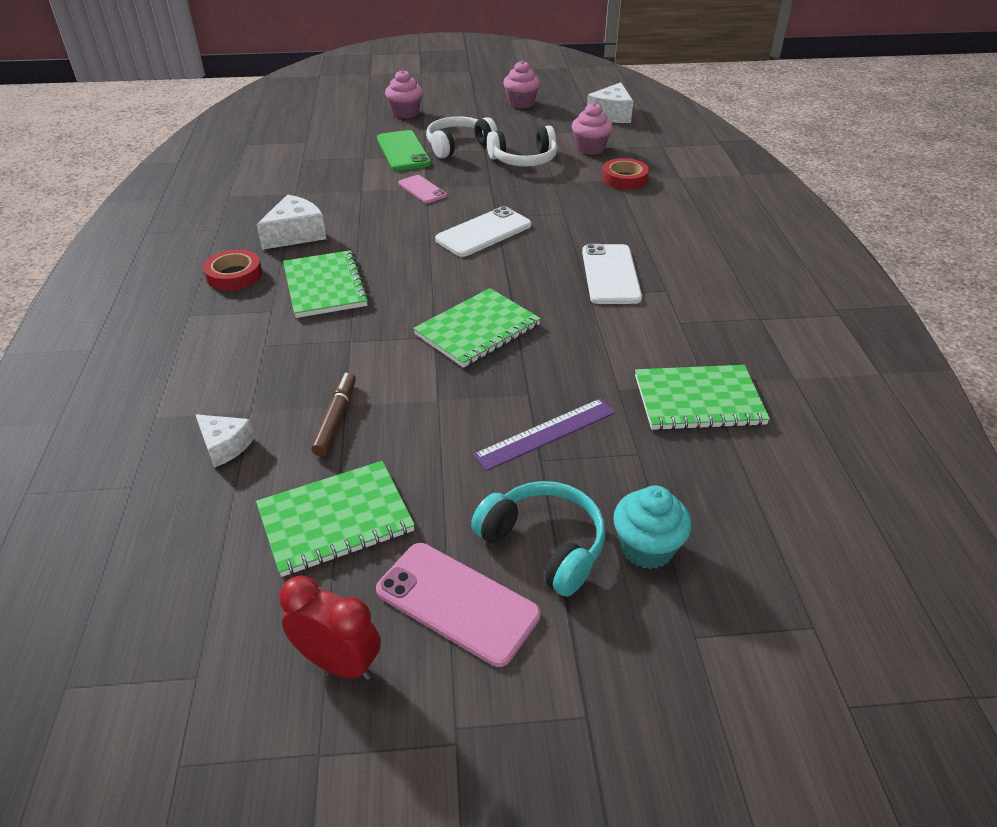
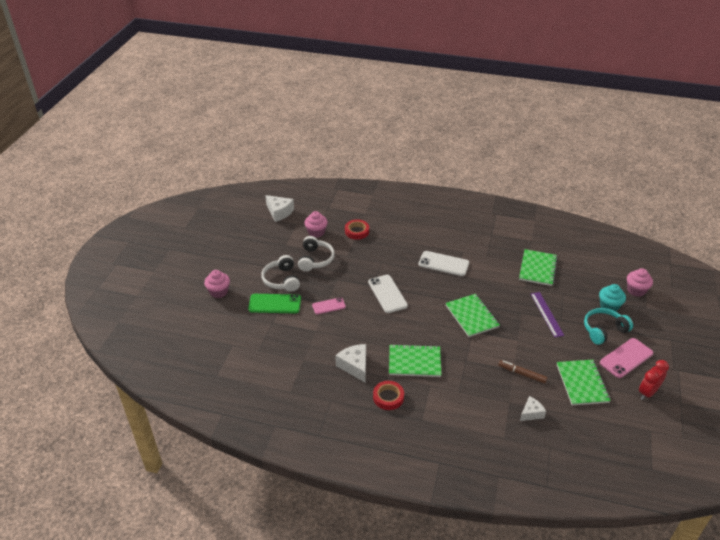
camera: 70 degrees left, 0 degrees up
pink cupcake [503,60,540,108] -> pink cupcake moved to [627,268,653,297]

